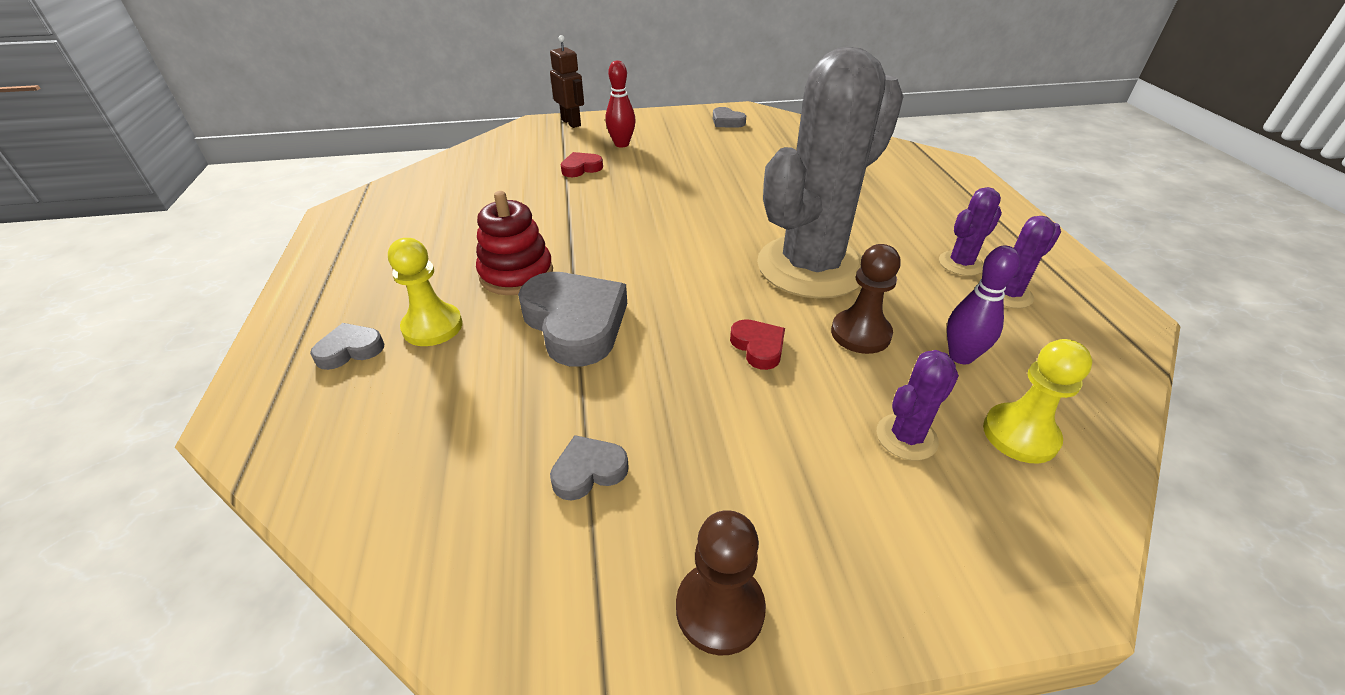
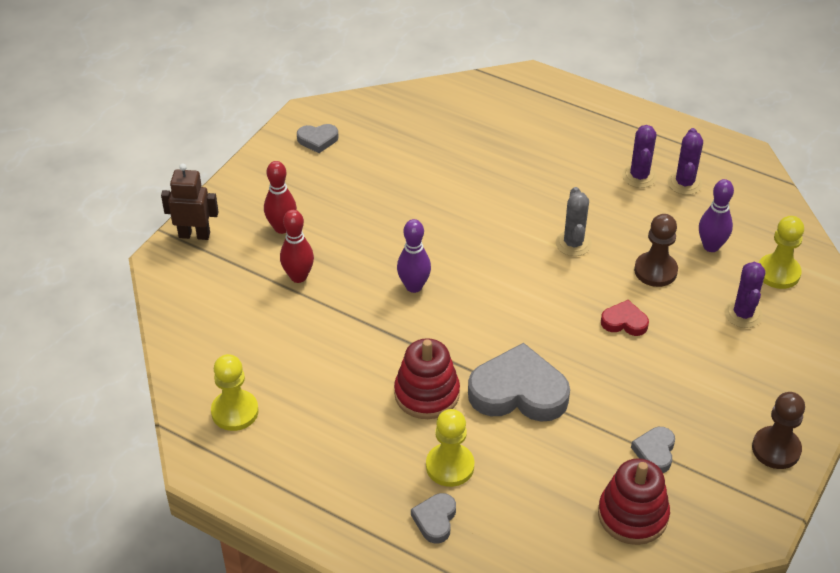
camera: 50 degrees left, 5 degrees up
red heart [561,152,603,177] -> red bowling pin [280,210,314,283]
grey cactus [757,47,904,299] -> grey cactus [556,187,592,256], size x0.40
none -> yellow pawn [211,354,259,431]
none -> purple bowling pin [397,219,431,293]
none -> red stacking toy [598,458,670,545]

